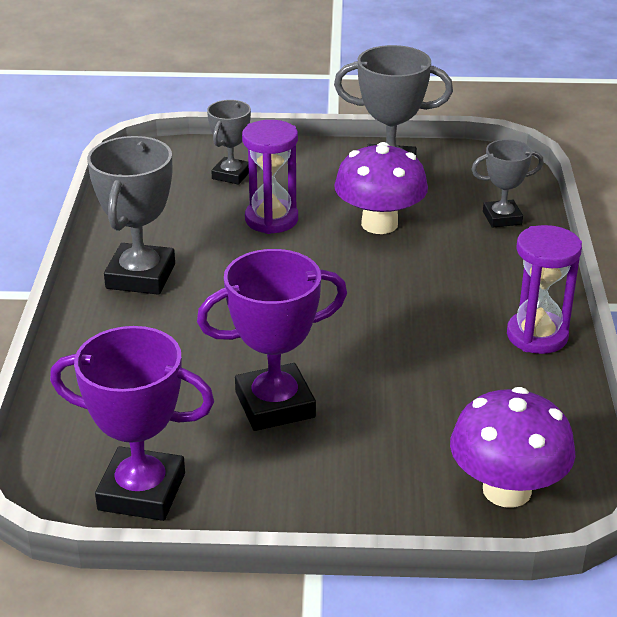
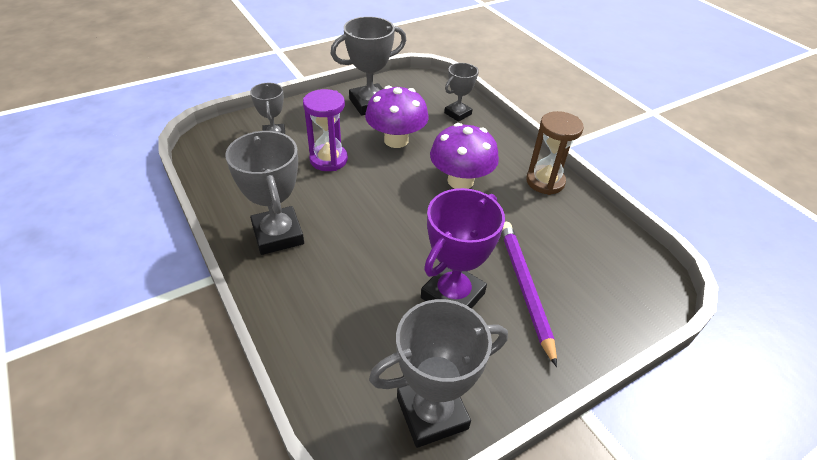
camera: 35 degrees left, 10 degrees up
purple trophy [50,326,214,521] -> grey trophy [369,299,508,448]
purple mushroom [450,387,575,508] -> purple mushroom moved to [430,123,499,189]
purple hourglass [507,225,582,354] -> brown hourglass [526,111,584,195]
none -> purple pencil [502,222,557,367]

